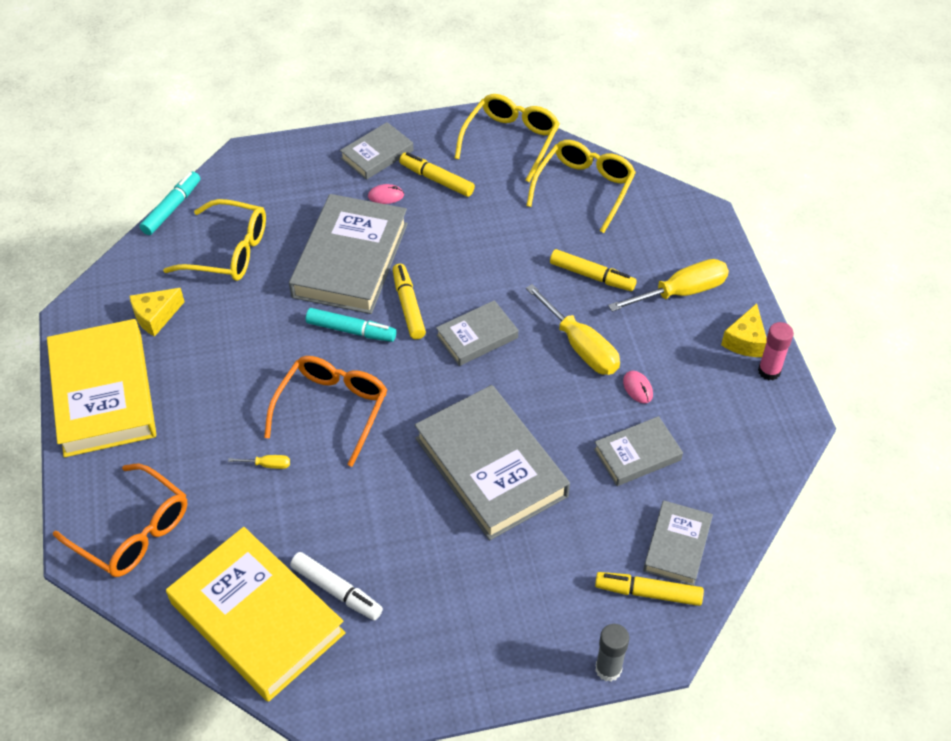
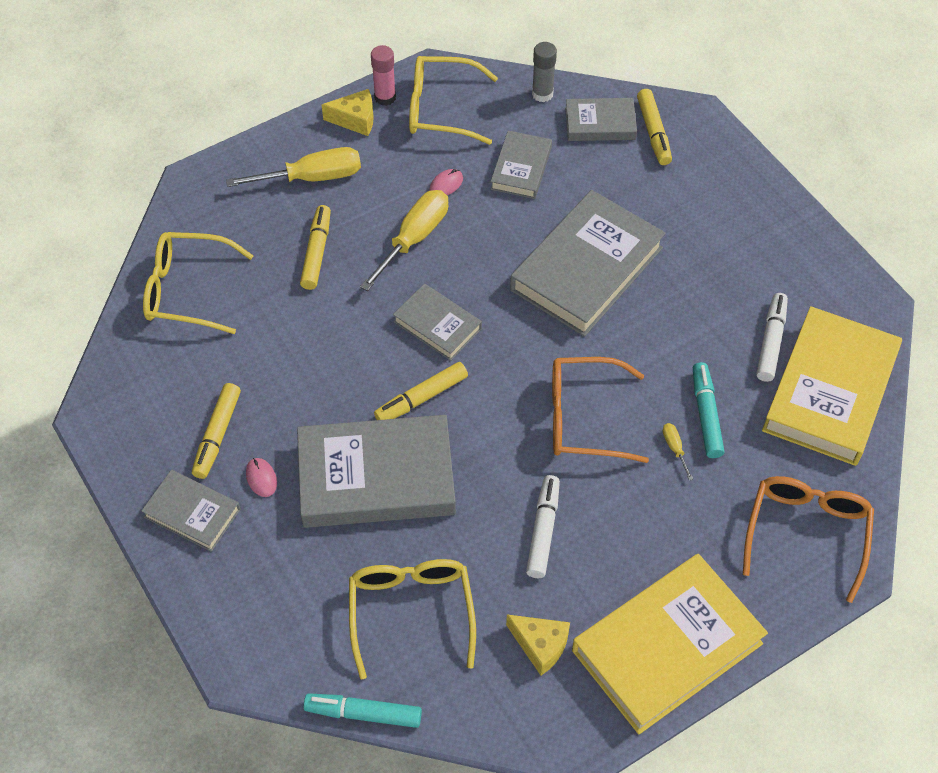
camera: 110 degrees left, 5 degrees up
turquoise marker [306,308,396,342] -> turquoise marker moved to [693,362,724,458]
yellow glasses [455,94,560,182] -> yellow glasses moved to [409,56,498,145]
grey book [594,416,683,486] -> grey book turned 60 degrees clockwise [490,130,552,199]
grey glue stick [595,624,629,682] -> grey glue stick moved to [532,42,557,102]
yellow screwdriver [608,259,729,312] -> yellow screwdriver turned 120 degrees clockwise [226,147,361,187]
none -> white marker [526,475,560,578]

